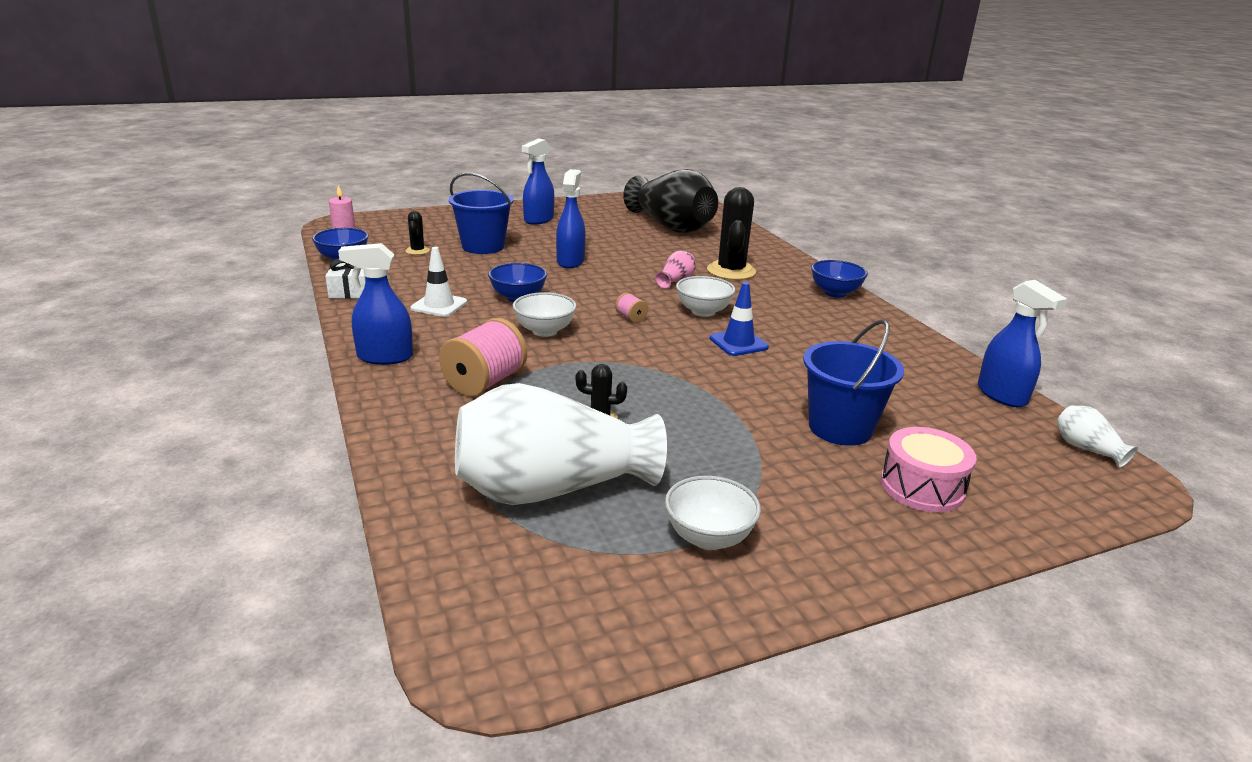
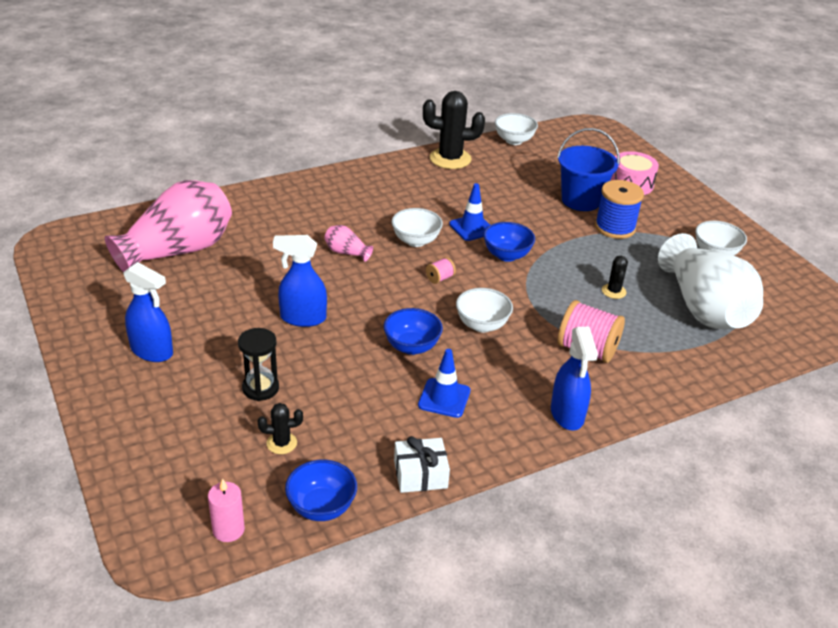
camera: 95 degrees left, 10 degrees up
white traffic cone [411,247,467,317] -> blue traffic cone [418,349,470,418]
blue bucket [449,173,514,254] -> black hourglass [238,328,279,401]
black vase [623,169,718,233] -> pink vase [105,180,232,272]
black cactus [707,187,756,280] -> black cactus moved to [423,91,485,169]
blue bowl [811,260,868,298] -> blue bowl moved to [483,222,535,262]
blue spray bottle [978,280,1068,407] -> white bowl [495,113,538,145]
white vase [1057,406,1138,468] -> none
none -> blue spool [595,180,644,239]

